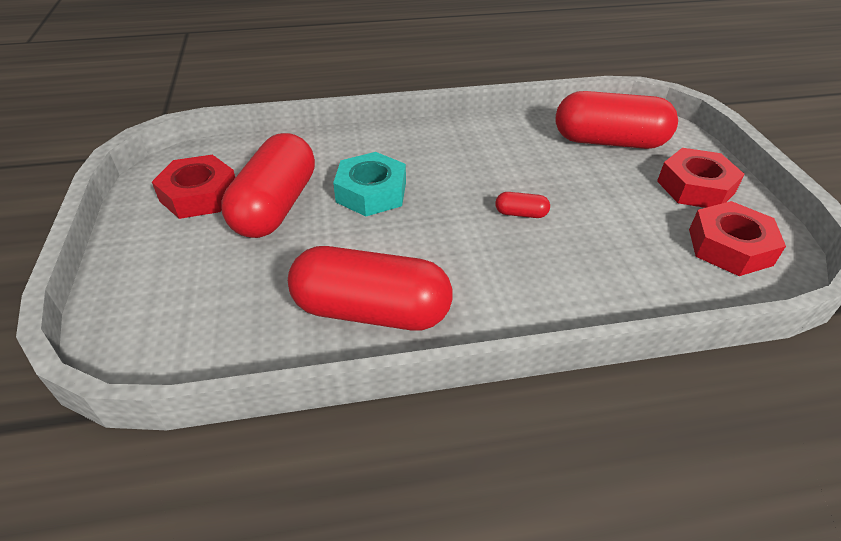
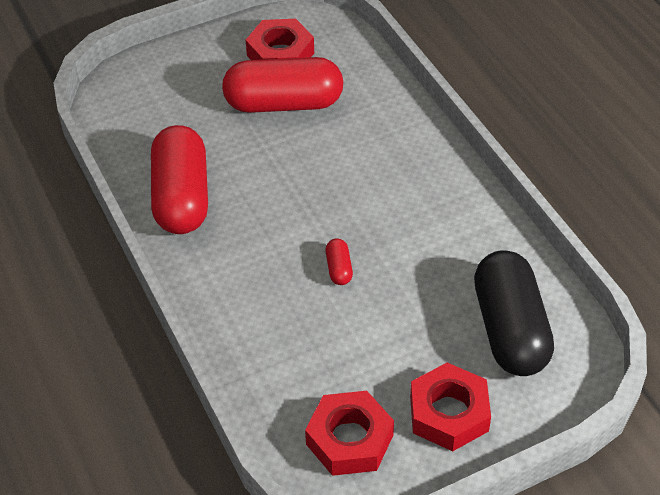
camera: 75 degrees right, 5 degrees up
turquoise nut [333,152,406,216] -> none
red capsule [556,91,678,149] -> black capsule [474,250,554,376]

